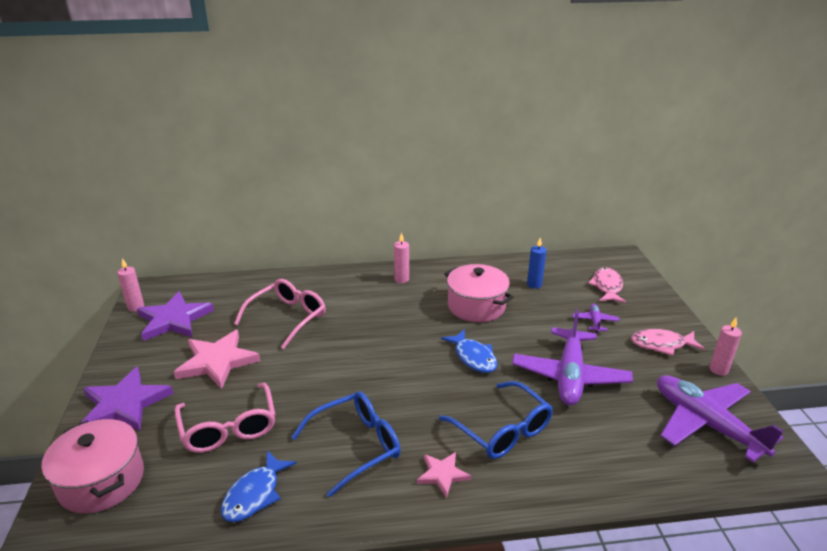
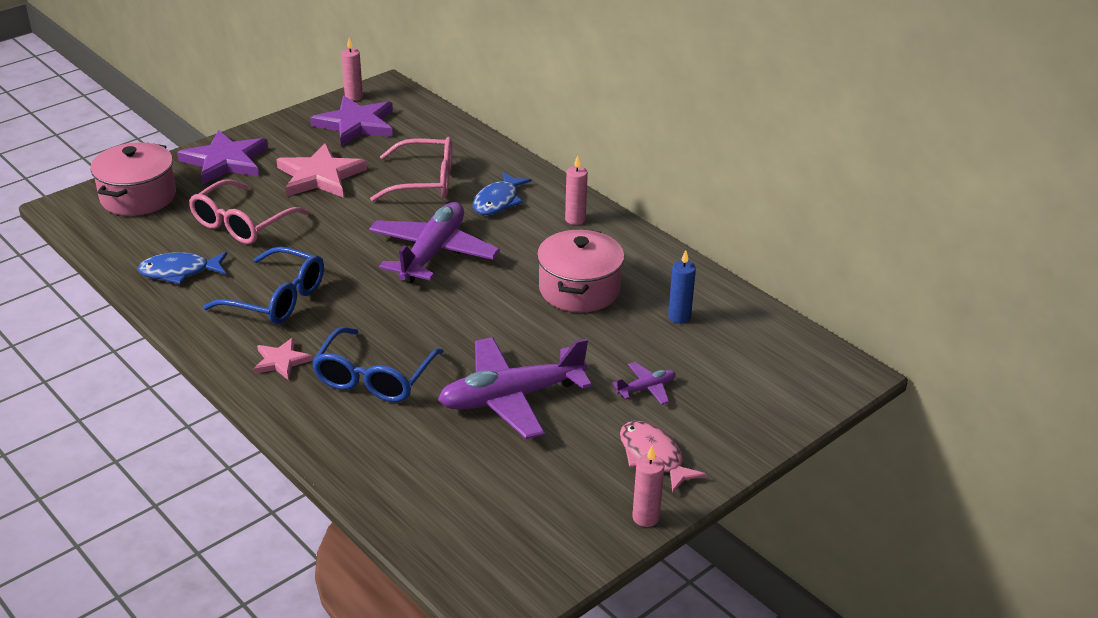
camera: 55 degrees right, 5 degrees up
blue fish [441,329,498,373] -> blue fish moved to [473,172,532,215]
pink fish [588,267,626,303] -> none
purple plane [657,375,784,463] -> purple plane moved to [369,202,500,283]

